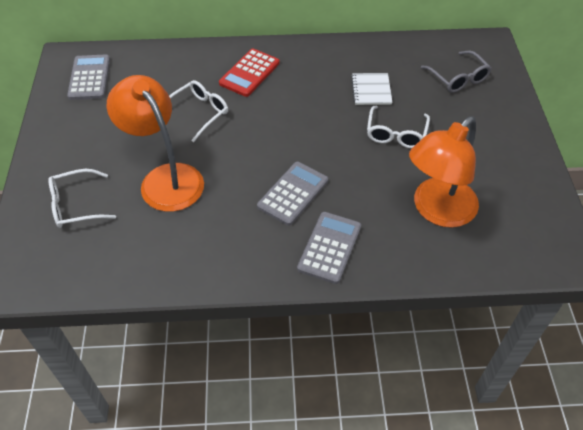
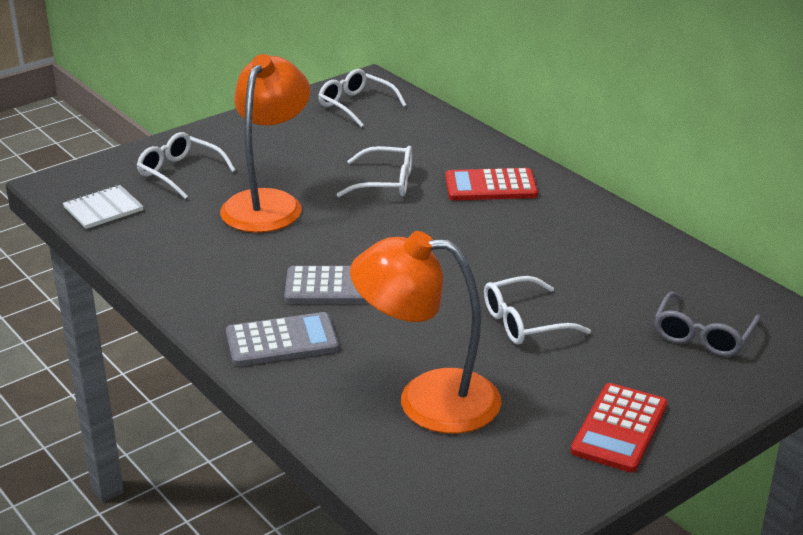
camera: 55 degrees right, 20 degrees down
grey calculator [67,54,110,100] -> white glasses [318,69,407,127]
white notebook [351,73,393,105] -> white notebook moved to [63,185,144,229]
none -> red calculator [571,383,668,472]

